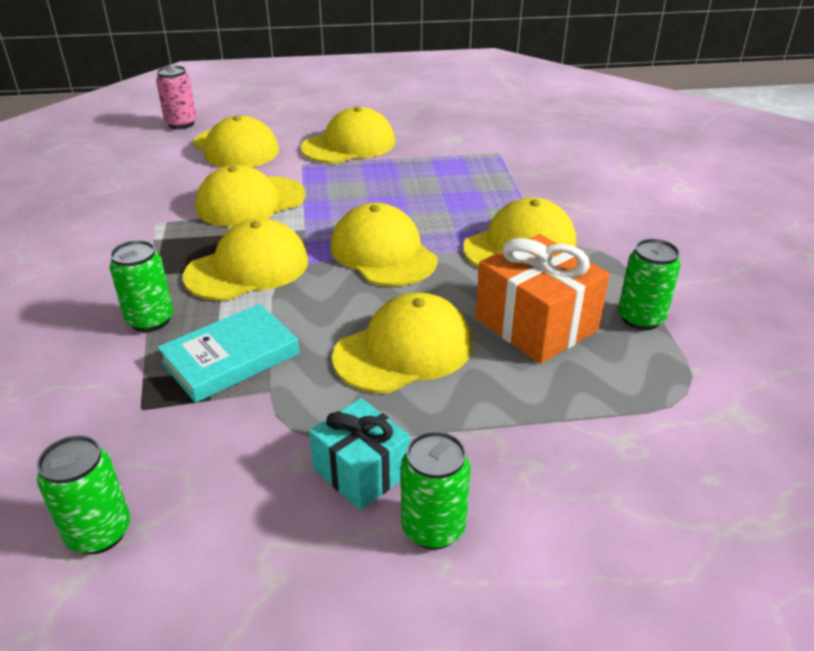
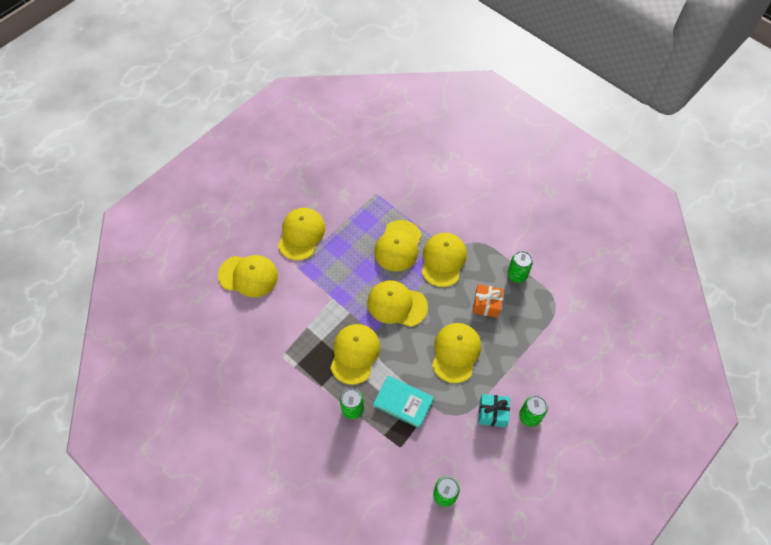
camera: 40 degrees left, 25 degrees up
pink can [156,65,197,129] -> none
turquoise book [157,304,299,403] -> turquoise book turned 75 degrees counterclockwise [373,375,434,428]
yellow cap [195,165,306,227] -> yellow cap moved to [374,220,422,272]
orange gift [475,234,610,364] -> orange gift [472,284,504,318], size x0.64

